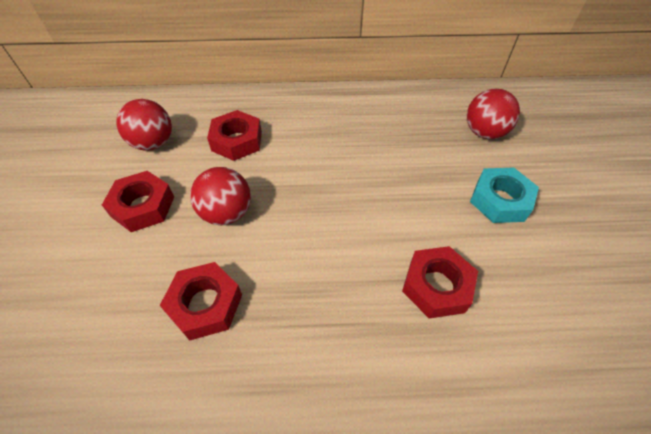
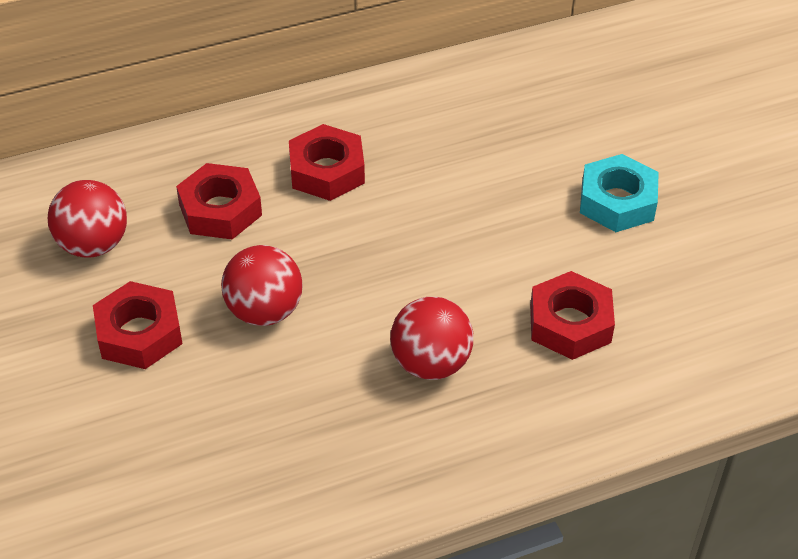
camera: 20 degrees left, 5 degrees down
red nut [160,262,242,340] -> red nut moved to [289,124,365,201]
red ball [467,89,520,139] -> red ball moved to [390,297,473,380]

